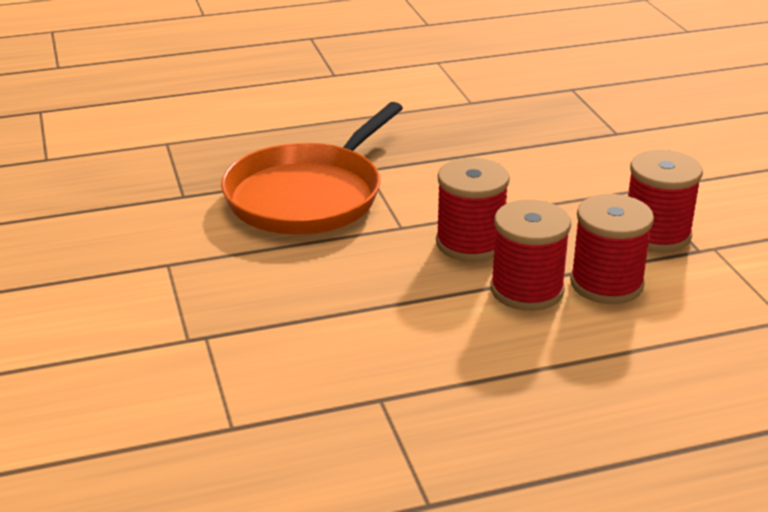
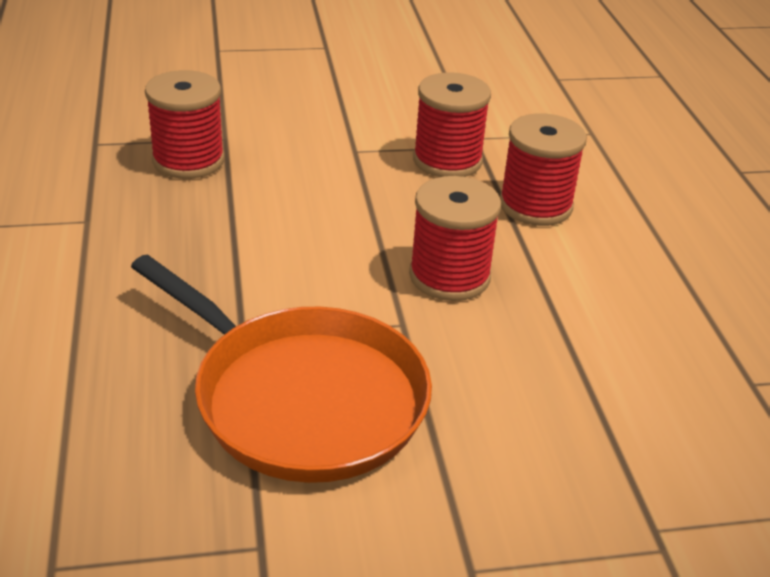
camera: 85 degrees left, 5 degrees up
red spool [490,200,571,311] -> red spool moved to [145,70,225,179]

